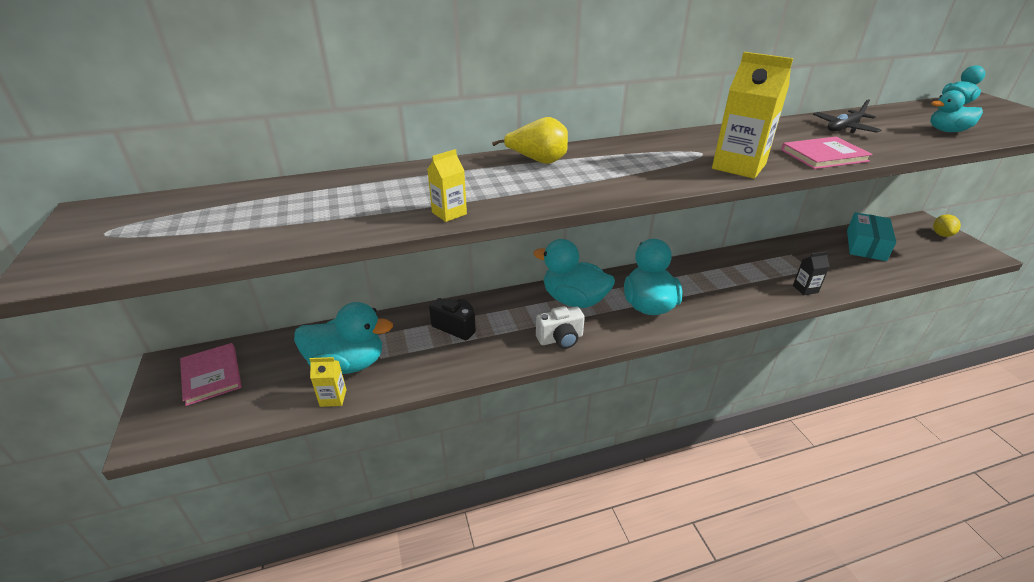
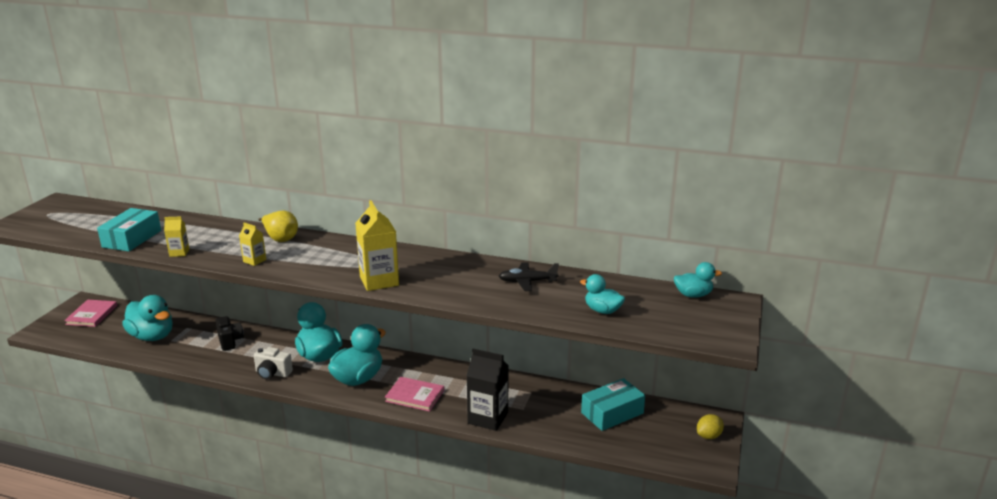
camera: 35 degrees right, 10 degrees down
yellow carton [310,357,346,407] -> yellow carton moved to [239,222,266,266]
pink book [781,137,873,169] -> pink book moved to [385,377,444,412]
black carton [793,251,830,295] -> black carton [466,349,509,431], size x1.93
none -> turquoise box [97,208,161,251]

